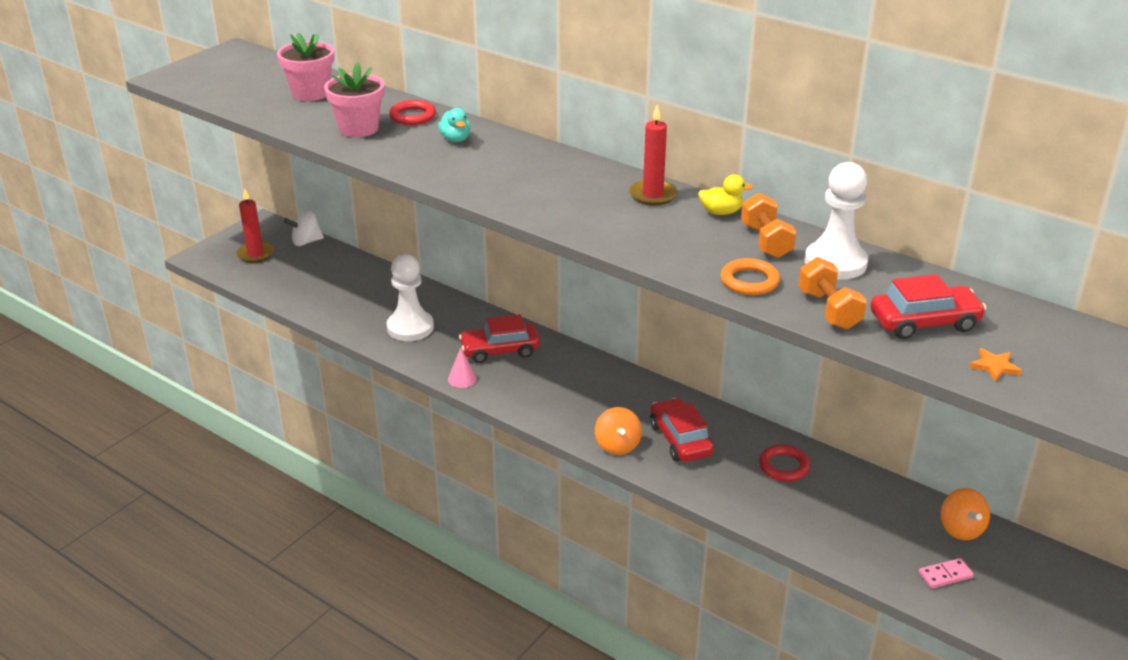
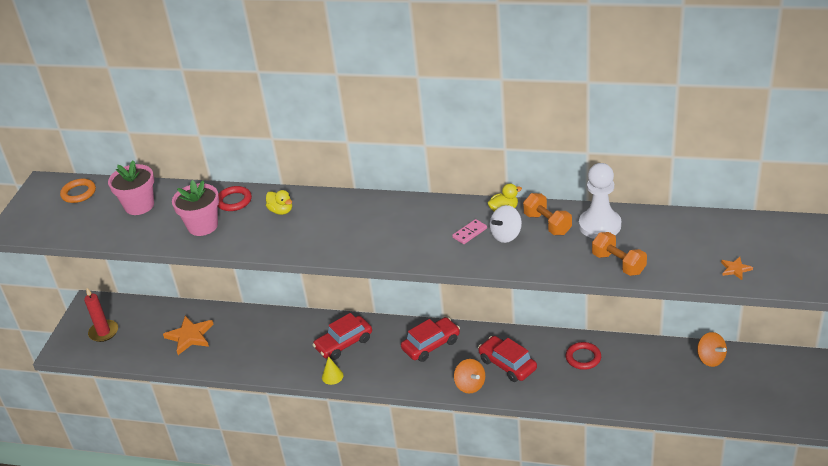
camera: 20 degrees left, 5 degrees up
white spinning top [284,212,324,246] -> white spinning top moved to [490,205,522,243]
white pawn [386,254,434,341] -> none
turquoise duck [438,108,471,142] -> yellow duck [266,190,292,215]
pink cone [448,348,477,388] -> yellow cone [322,356,343,385]
red candle [629,105,678,206] -> none
orange ring [721,258,780,295] -> orange ring moved to [60,179,96,203]
red car [870,274,986,339] -> red car moved to [401,317,460,362]
pink domino [919,558,974,589] -> pink domino moved to [452,219,487,244]
none -> orange star [163,316,214,355]

